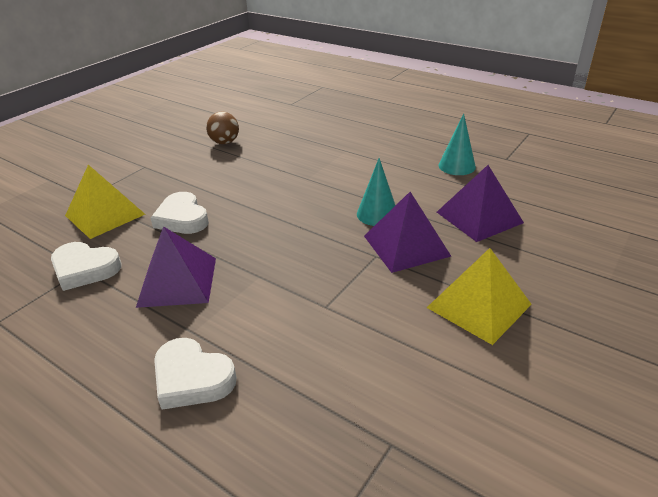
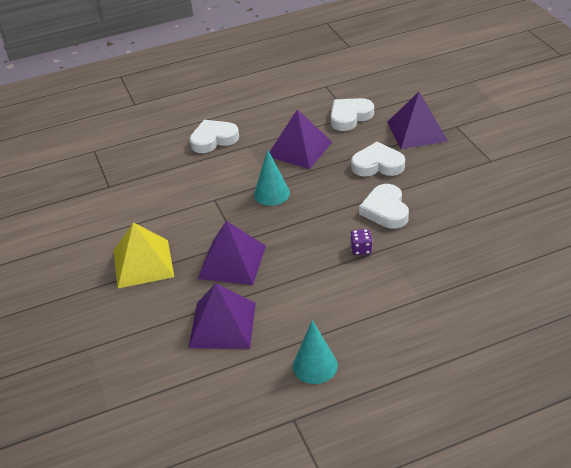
camera: 125 degrees right, 5 degrees up
yellow pyramid [65,165,145,239] -> purple pyramid [387,92,448,149]
brown ball [206,112,239,144] -> none
turquoise cone [357,158,396,226] -> turquoise cone moved to [254,150,290,206]
none -> purple dice [350,229,372,255]
none -> white heart [359,184,409,229]

